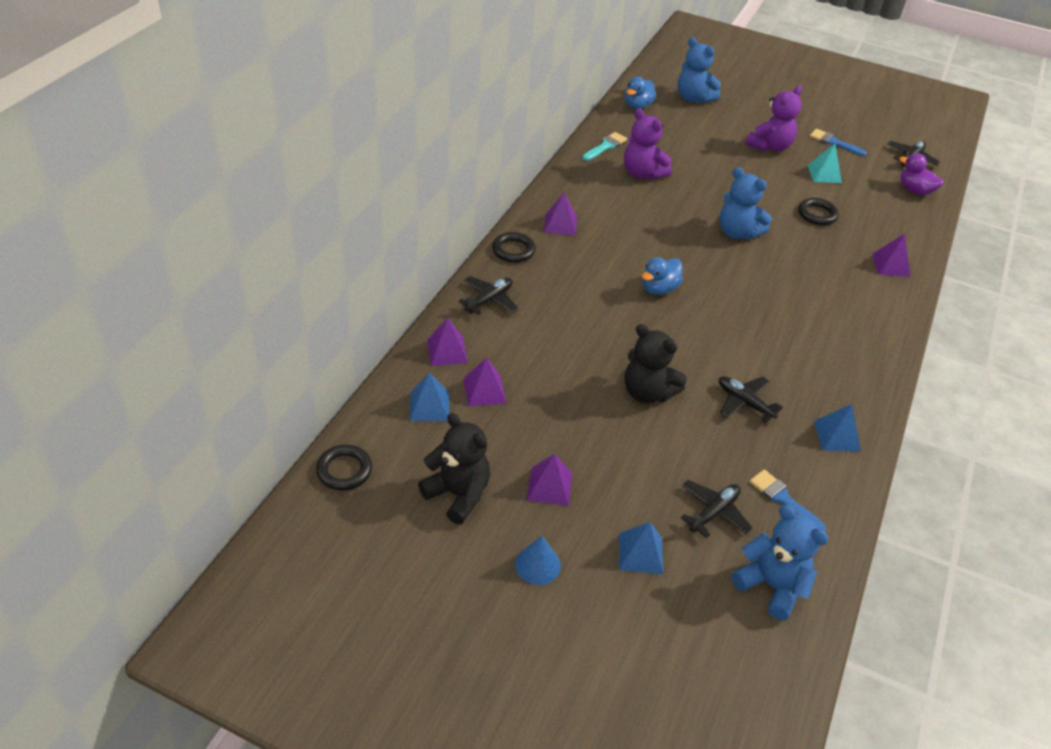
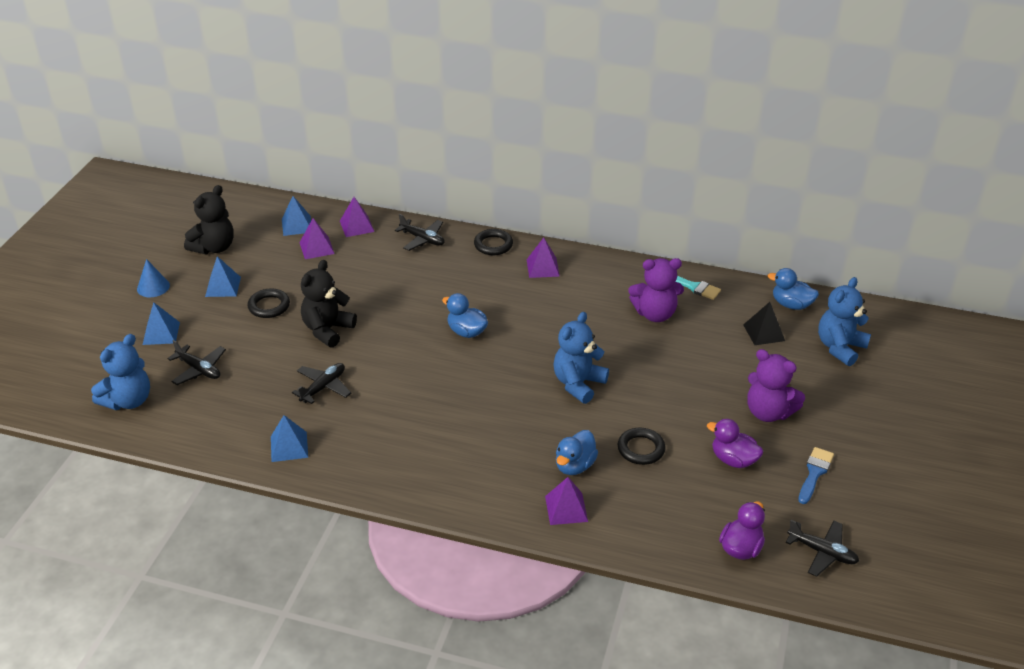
camera: 85 degrees right, 5 degrees down
black ring [316,445,372,490] -> black ring moved to [248,288,290,318]
purple pyramid [527,454,572,506] -> blue pyramid [205,256,241,297]
purple teddy bear [624,108,672,180] -> purple teddy bear turned 135 degrees counterclockwise [628,258,684,322]
blue brush [750,470,826,531] -> none
turquoise pyramid [808,144,842,183] -> purple duck [707,419,763,468]
none -> blue duck [556,430,598,475]
none -> black pyramid [743,302,785,345]

